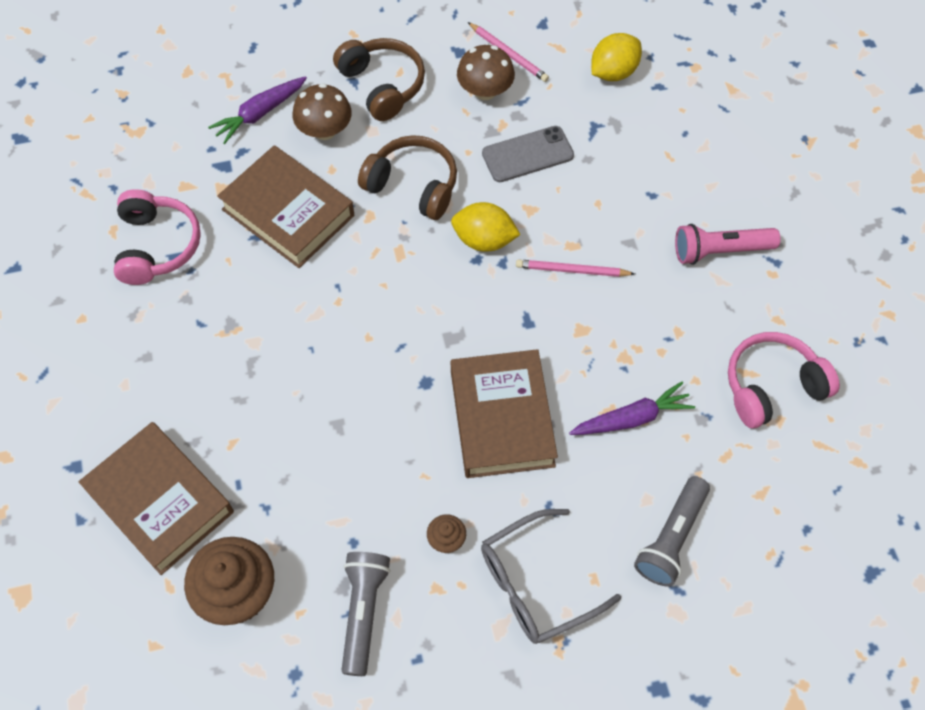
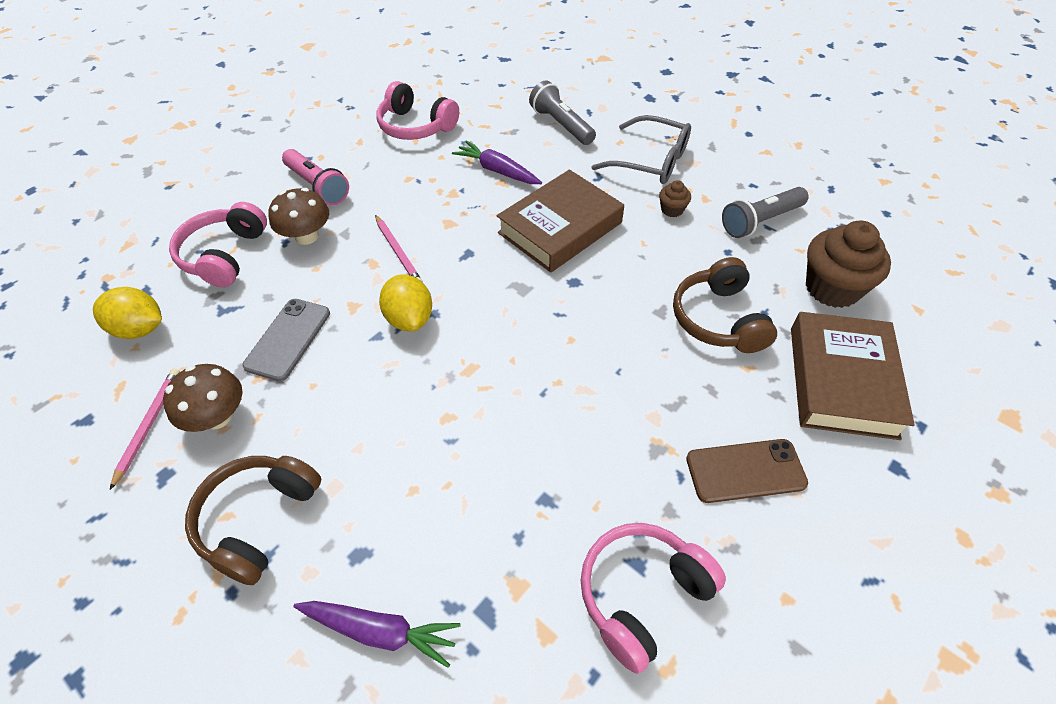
camera: 125 degrees left, 10 degrees down
brown book [217,145,354,268] -> none
brown mushroom [293,83,352,140] -> brown mushroom moved to [269,188,329,245]
brown headphones [358,135,457,220] -> brown headphones moved to [673,257,777,353]
grey phone [482,126,574,182] -> grey phone turned 75 degrees clockwise [242,299,330,381]
grey flashlight [634,476,710,587] -> grey flashlight turned 120 degrees counterclockwise [529,80,596,145]
none -> pink headphones [169,202,267,287]
none -> brown phone [686,439,808,503]

